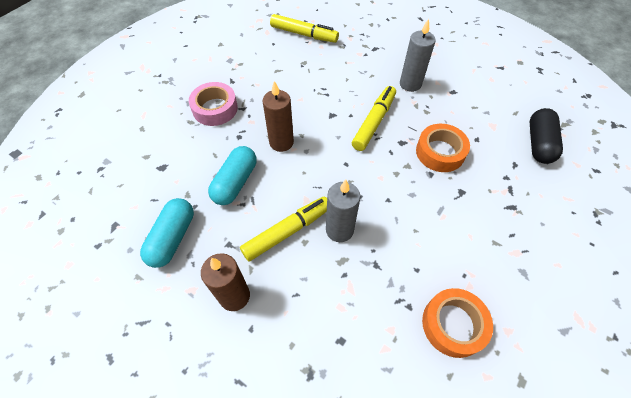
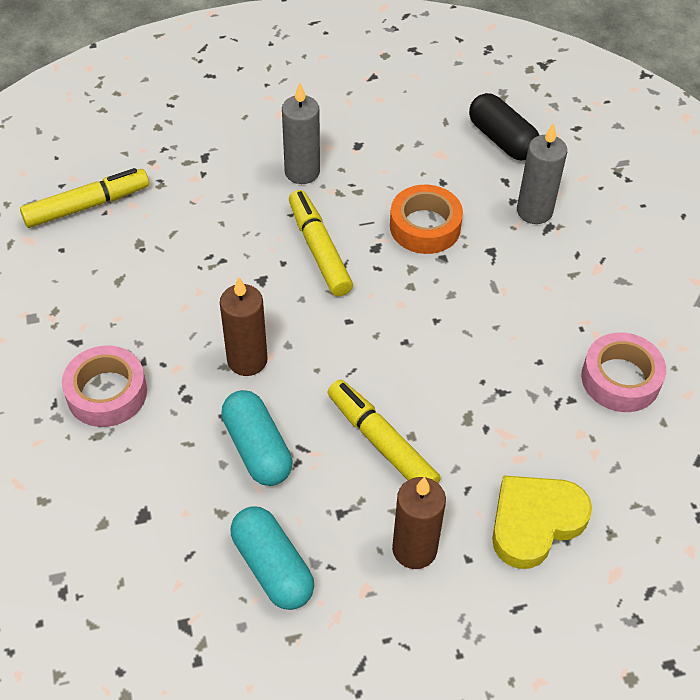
camera: 50 degrees left, 5 degrees down
yellow marker [240,197,327,261] -> yellow marker turned 45 degrees counterclockwise [327,380,441,483]
grey candle [326,180,360,242] -> grey candle moved to [517,123,567,224]
orange tape [422,288,493,358] -> pink tape [581,332,666,412]
none -> yellow heart [492,475,592,569]

